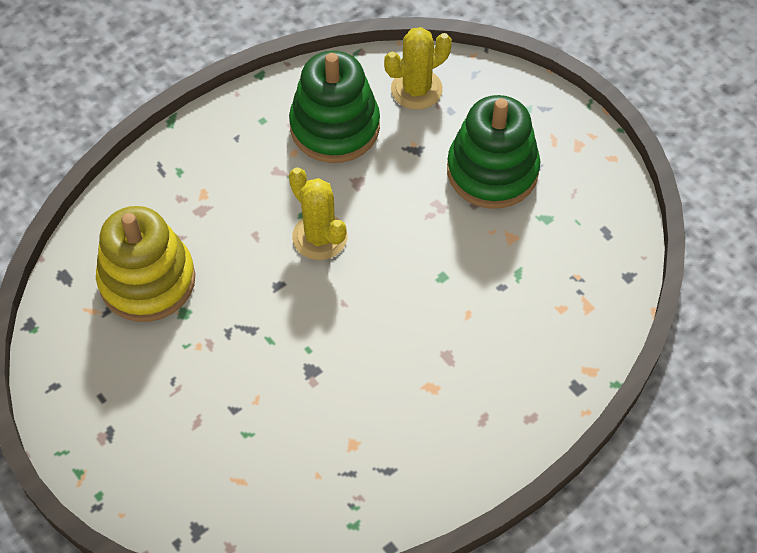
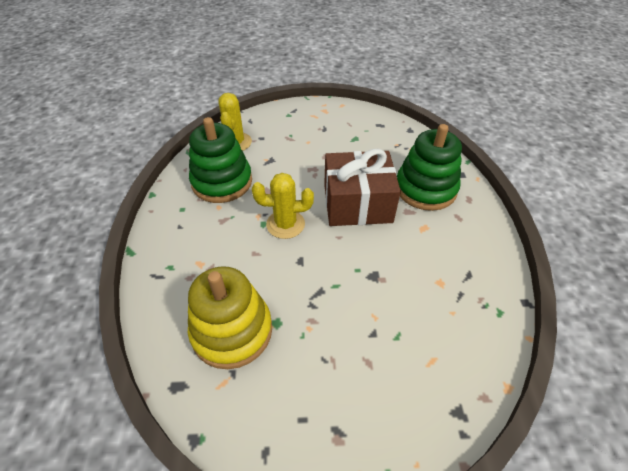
camera: 55 degrees left, 10 degrees down
green stacking toy [447,95,540,208] -> green stacking toy moved to [397,124,462,211]
none -> brown gift [324,149,401,226]

